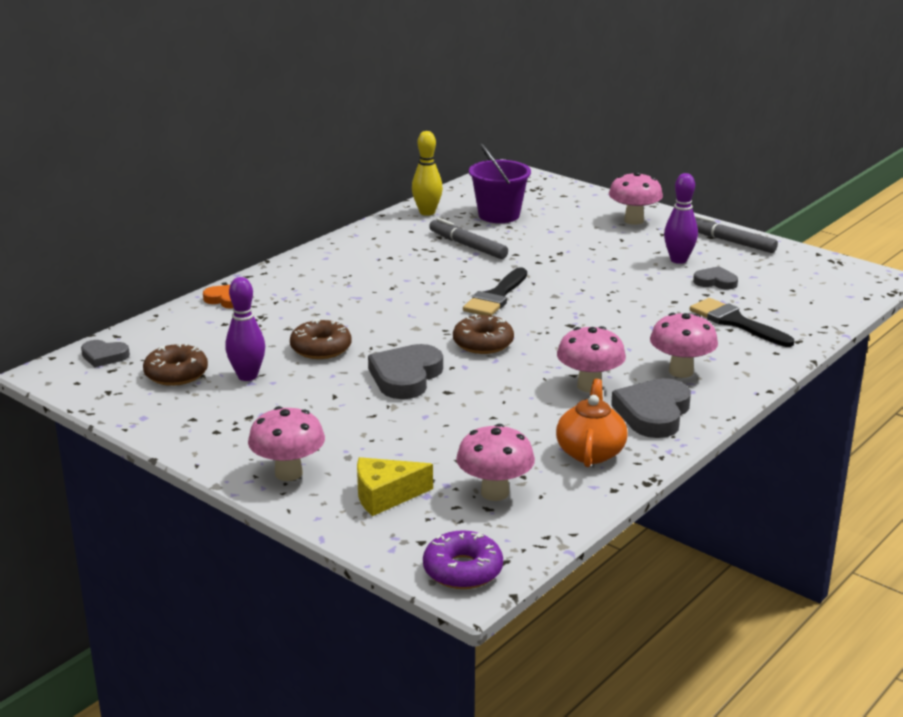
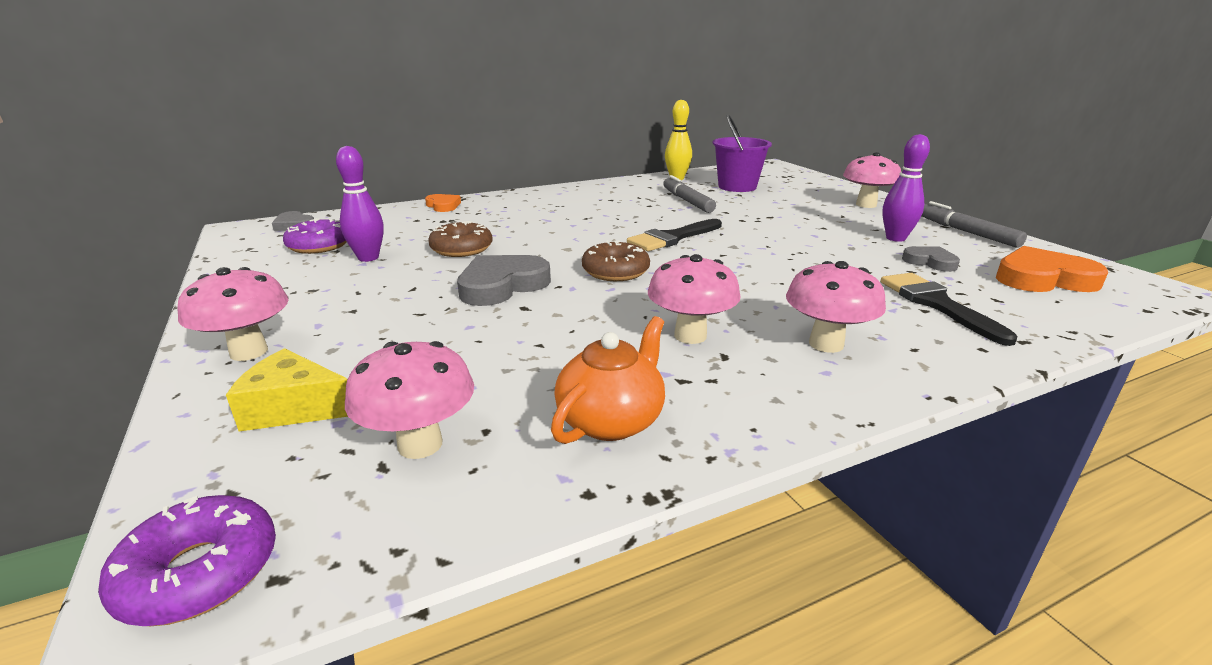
camera: 25 degrees right, 0 degrees up
brown donut [143,343,208,386] -> purple donut [283,218,347,254]
grey heart [611,378,691,438] -> none
none -> orange heart [996,246,1108,292]

